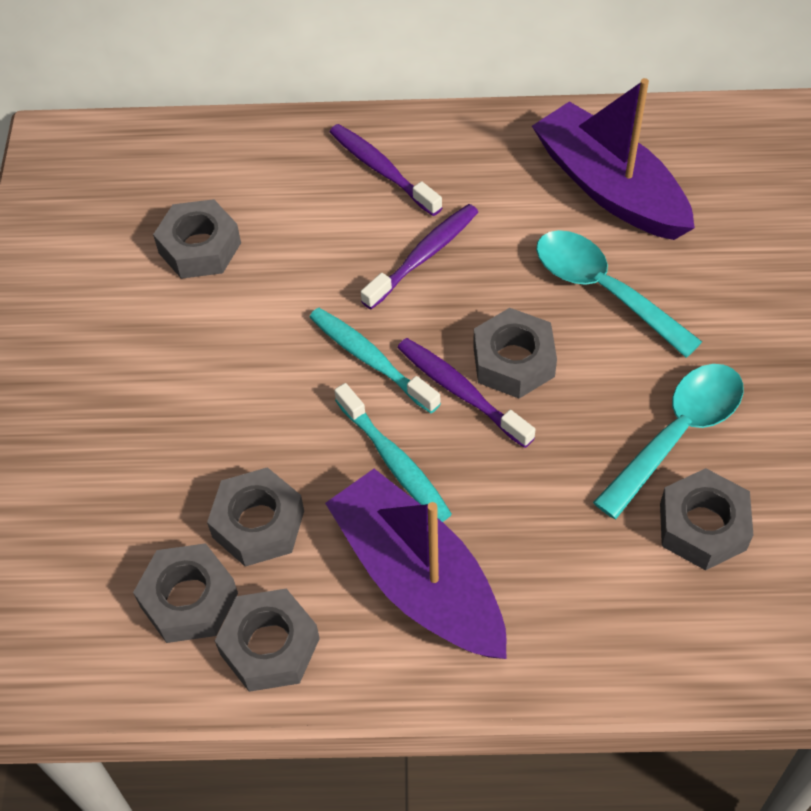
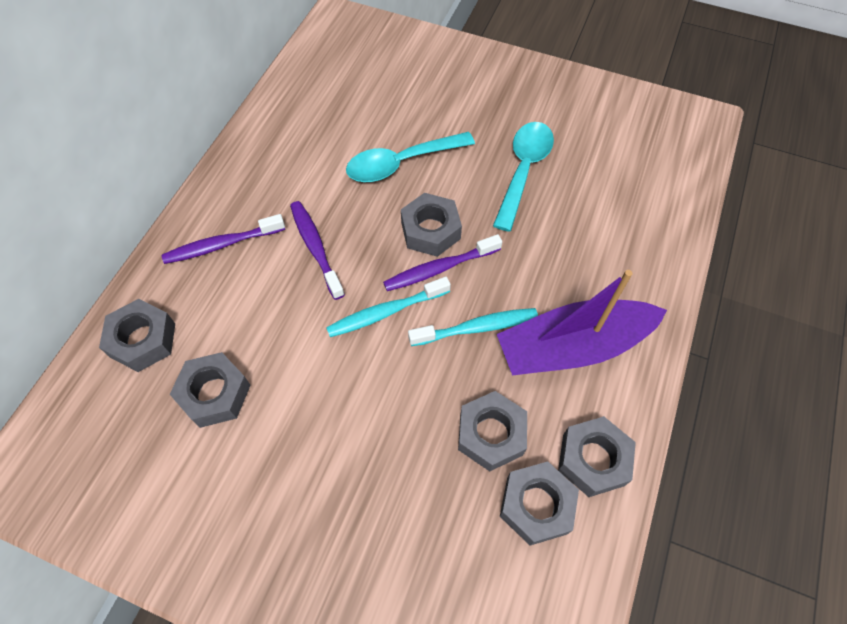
camera: 70 degrees left, 5 degrees up
purple boat [532,78,695,240] -> none
turquoise spoon [593,364,744,519] -> turquoise spoon turned 45 degrees clockwise [493,122,554,232]
grey nut [660,468,753,570] -> grey nut moved to [99,299,175,372]

